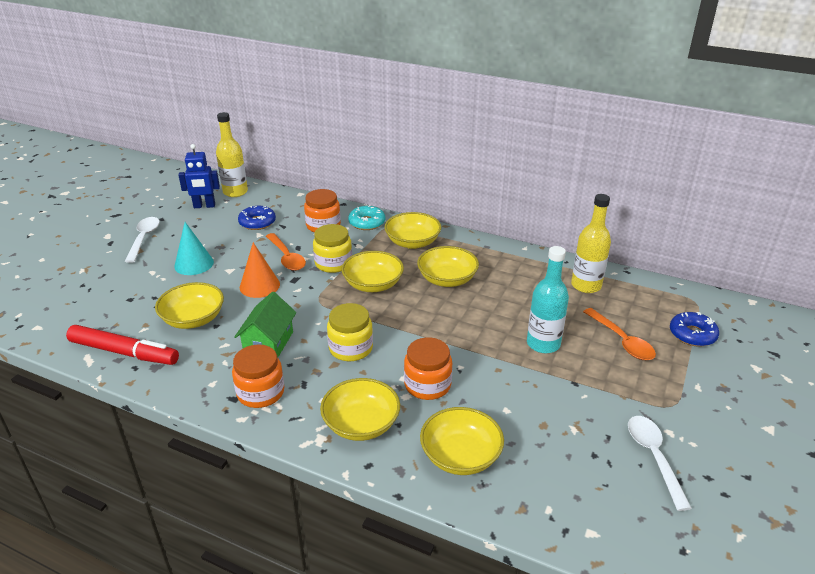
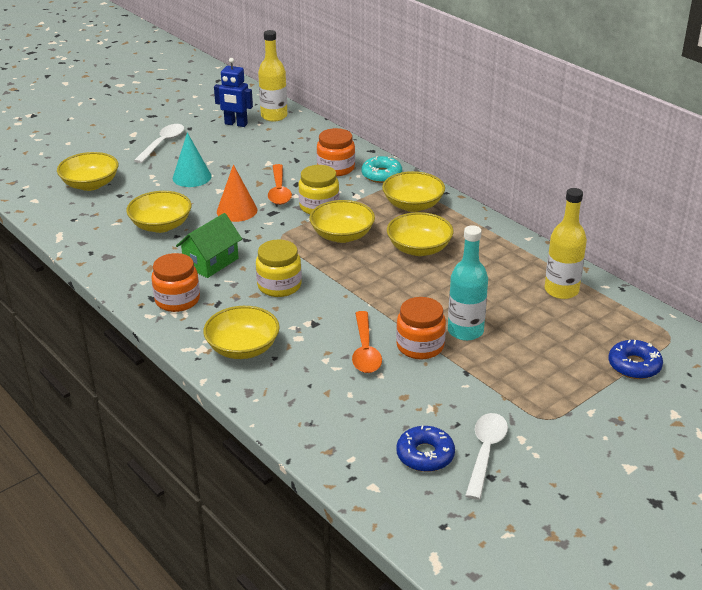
camera: 25 degrees right, 0 degrees up
red marker [66,325,179,365] -> none
blue donut [238,206,276,230] -> blue donut moved to [396,425,455,472]
orange jar [404,337,453,400] -> orange jar moved to [396,297,446,359]
yellow bowl [420,407,504,475] -> yellow bowl moved to [57,152,119,191]
orange spoon [583,308,656,360] -> orange spoon moved to [352,311,382,373]

